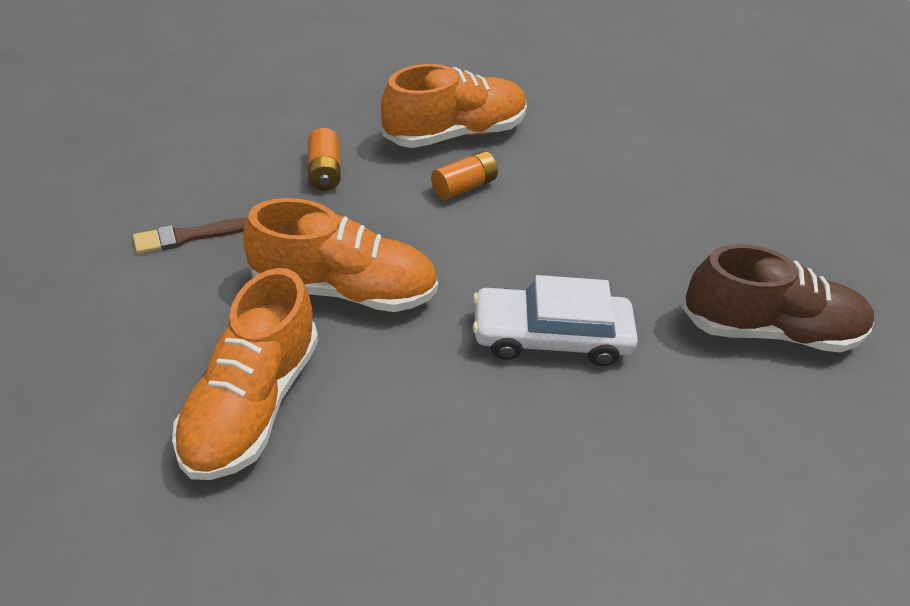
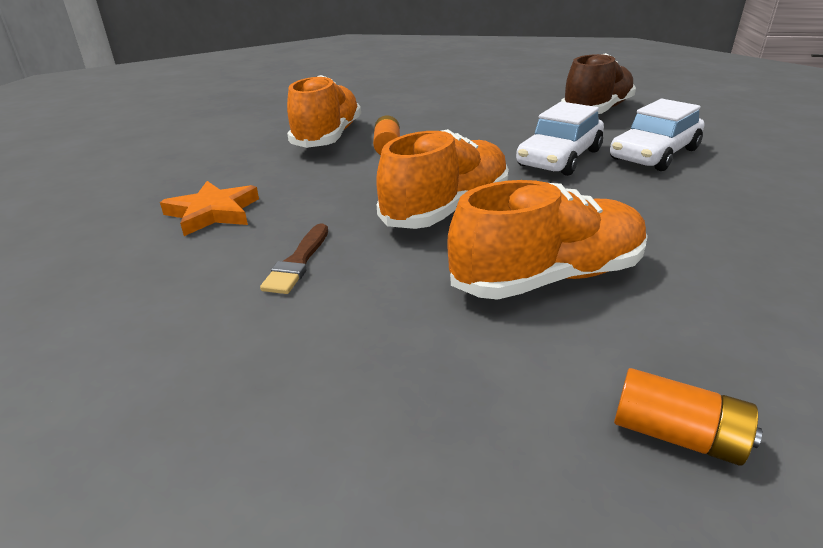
camera: 50 degrees left, 15 degrees down
orange shoe [172,268,318,480] -> orange shoe turned 75 degrees counterclockwise [447,180,648,300]
orange battery [308,128,341,190] -> orange battery moved to [614,368,762,466]
none -> orange star [160,181,259,236]
none -> white car [610,99,704,171]

